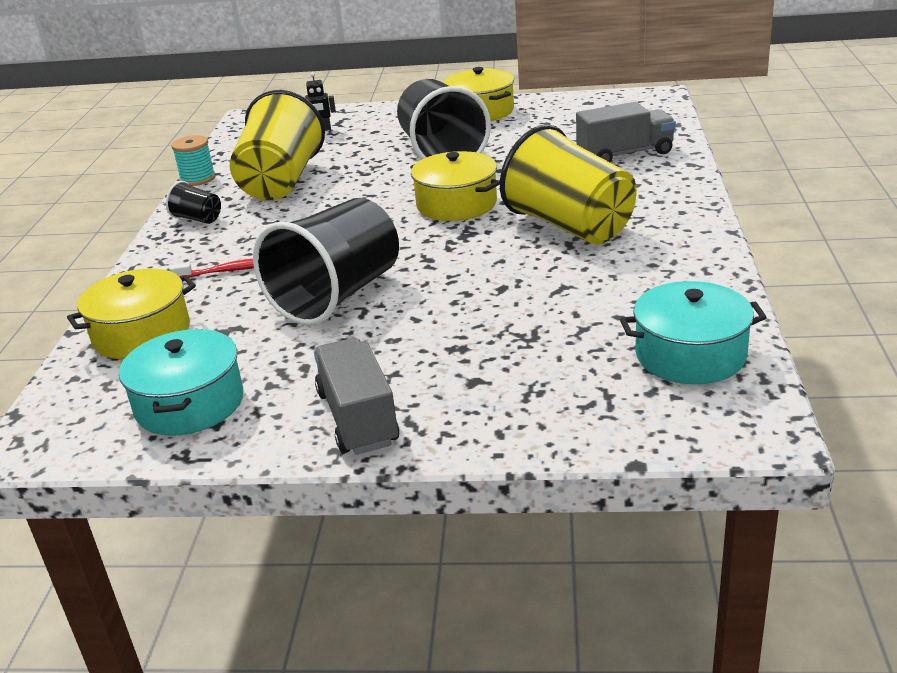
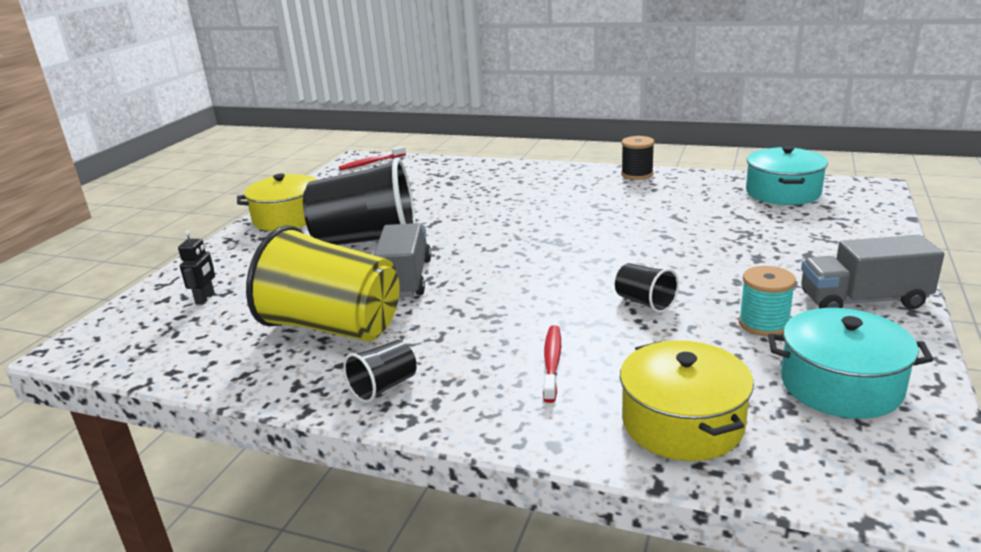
camera: 75 degrees left, 5 degrees down
turquoise spool [171,135,216,186] -> turquoise spool moved to [739,266,796,337]
black cup [253,198,399,326] -> black cup [615,263,679,313], size x0.43
yellow pot [410,151,500,221] -> none
yellow cup [500,124,637,245] -> none
grey truck [576,102,676,162] -> grey truck moved to [374,223,431,297]
none -> red toothbrush [339,146,406,170]
none -> black spool [621,136,654,180]

